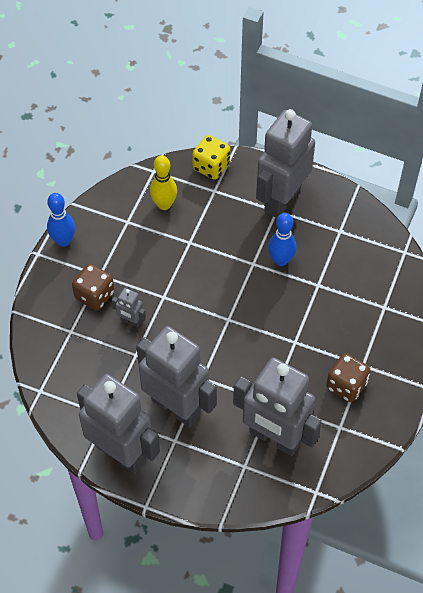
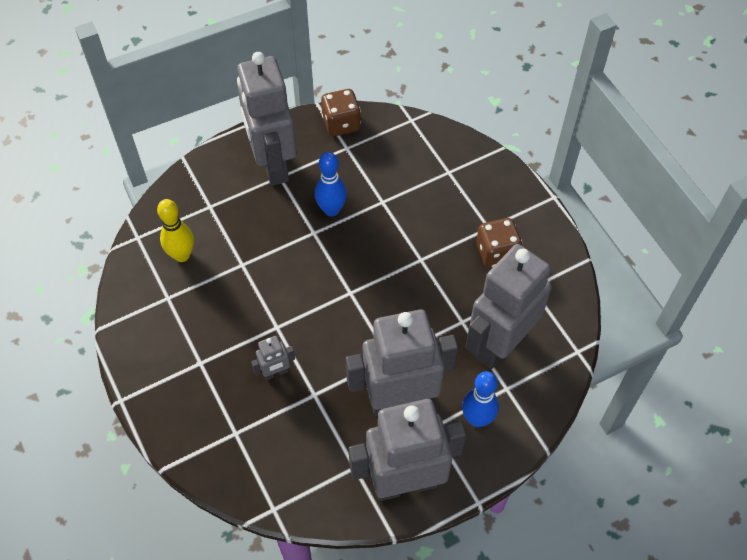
camera: 50 degrees left, 0 degrees up
blue bowling pin [47,193,75,247] -> blue bowling pin moved to [462,371,499,427]
brown dice [72,263,114,311] -> brown dice moved to [321,89,361,136]
yellow dice [192,135,230,180] -> none
grey robot [233,358,322,456] -> grey robot turned 150 degrees clockwise [466,244,552,369]

